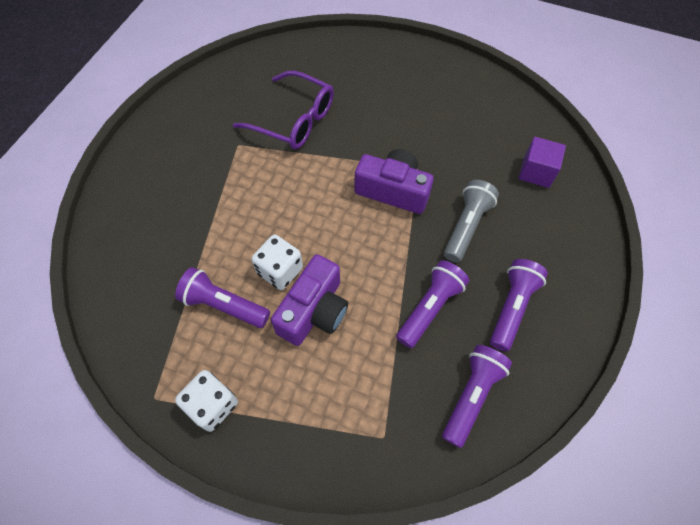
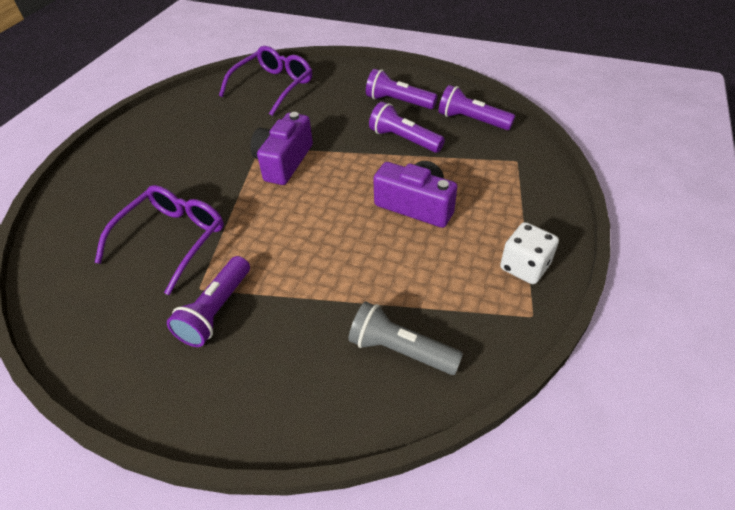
camera: 90 degrees left, 15 degrees down
purple flashlight [175,267,270,328] -> purple flashlight moved to [167,256,250,347]
white dice [251,235,303,290] -> none
grey flashlight [444,180,499,263] -> grey flashlight moved to [348,301,463,375]
purple cube [519,137,566,188] -> purple glasses [219,46,312,116]

